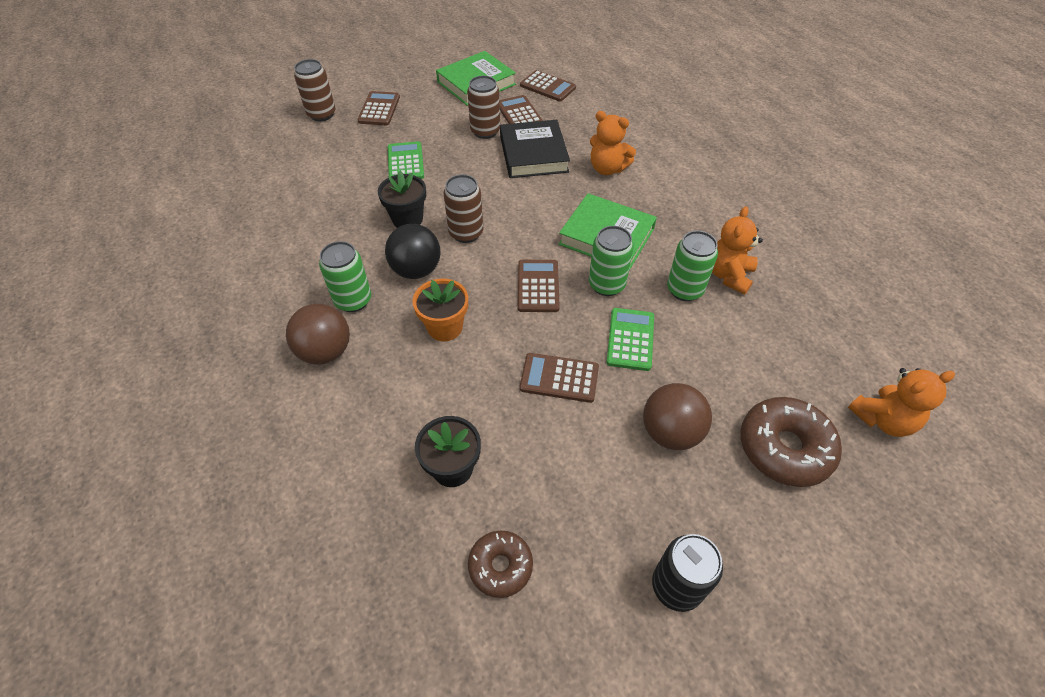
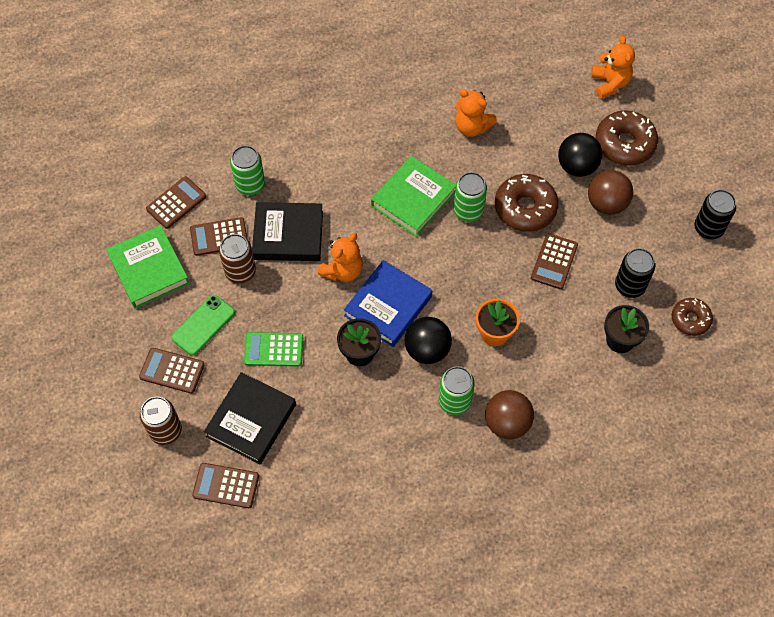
camera: 80 degrees left, 10 degrees up
brown can [444,175,483,243] -> blue book [344,260,432,347]
brown calculator [518,260,560,312] -> brown calculator moved to [192,463,259,508]
orange teddy bear [590,111,636,175] -> orange teddy bear moved to [318,233,363,282]
green calculator [606,308,654,371] -> brown donut [495,174,559,232]
green can [667,231,718,301] -> green can moved to [230,145,265,196]
none -> green phone [171,295,235,356]
none -> black book [204,372,296,464]
none -> black ball [558,133,602,177]
none -> black can [615,248,655,298]

